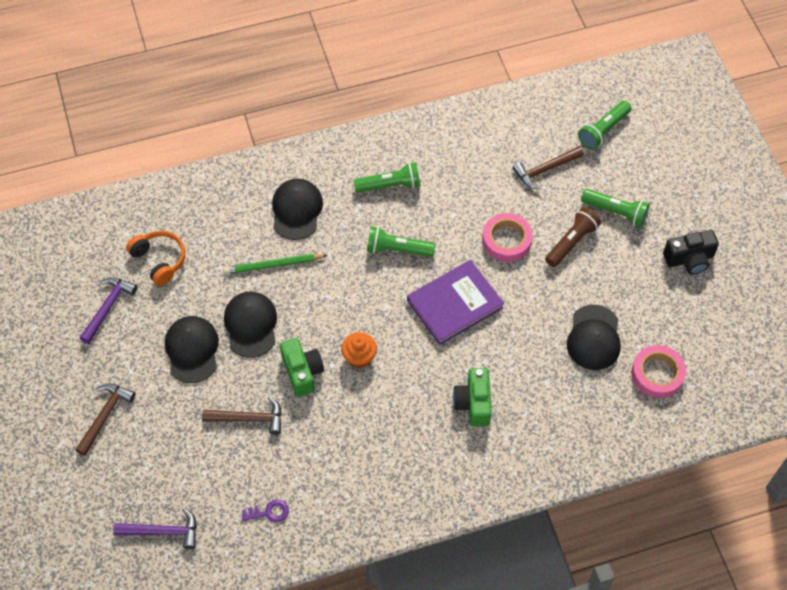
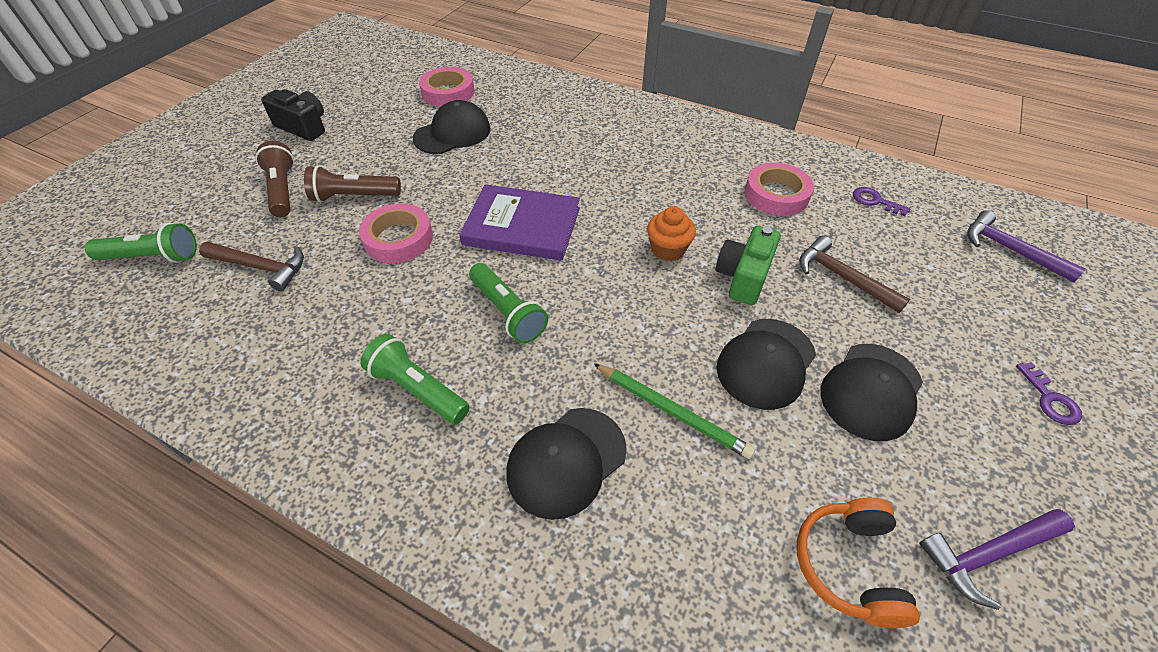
camera: 135 degrees left, 10 degrees down
brown hammer [75,384,136,456] -> purple key [1016,362,1082,425]
green camera [453,368,492,426] -> none
green flashlight [581,189,650,227] -> brown flashlight [255,141,294,217]
none -> pink tape [745,163,814,216]

